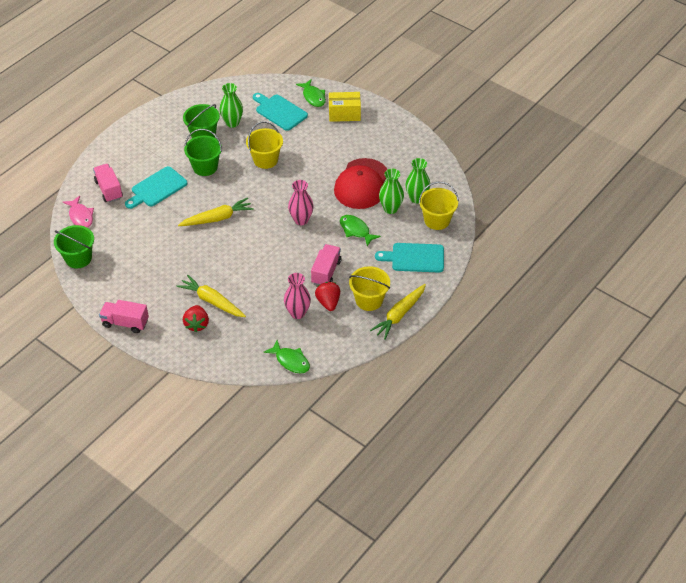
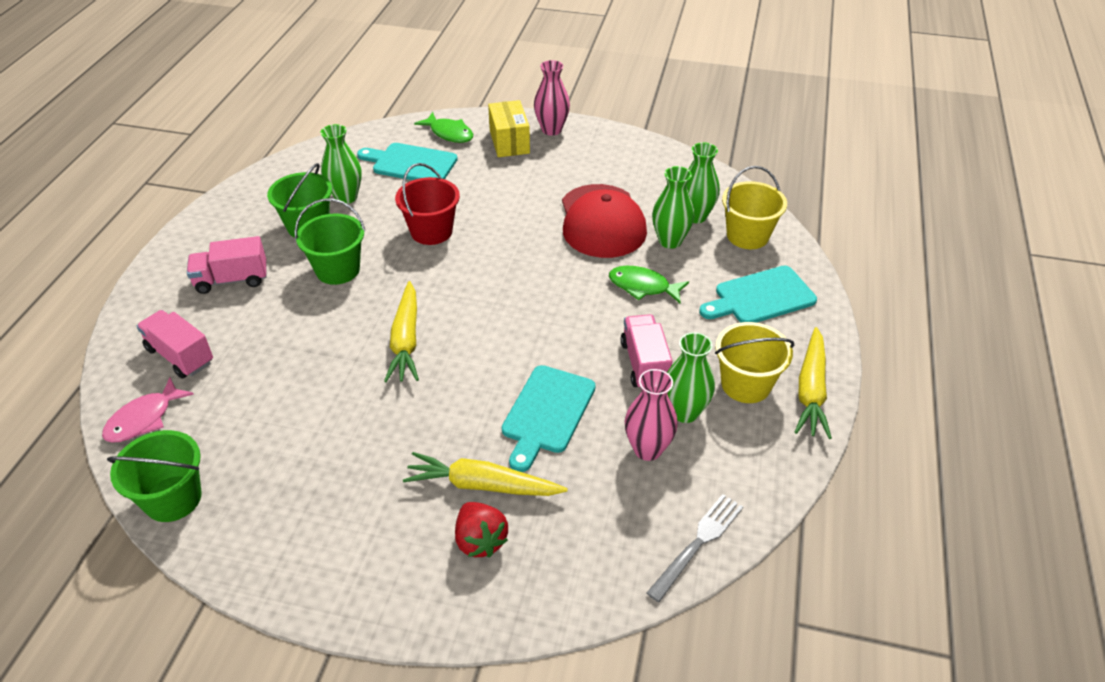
camera: 25 degrees left, 5 degrees down
pink fish [63,196,94,228] -> pink fish turned 90 degrees clockwise [102,377,194,443]
pink truck [99,300,149,333] -> pink truck moved to [187,236,267,294]
turquoise cutting board [125,166,187,209] -> turquoise cutting board moved to [502,365,596,472]
yellow carrot [178,198,254,226] -> yellow carrot turned 135 degrees clockwise [384,281,419,382]
yellow bucket [246,121,283,169] -> red bucket [395,163,460,245]
green fish [263,340,310,374] -> grey fork [647,494,743,602]
pink vase [288,180,314,225] -> pink vase moved to [534,60,570,136]
red strawberry [315,282,340,311] -> green vase [667,332,715,423]
yellow box [329,92,361,122] -> yellow box turned 75 degrees counterclockwise [488,100,530,157]

